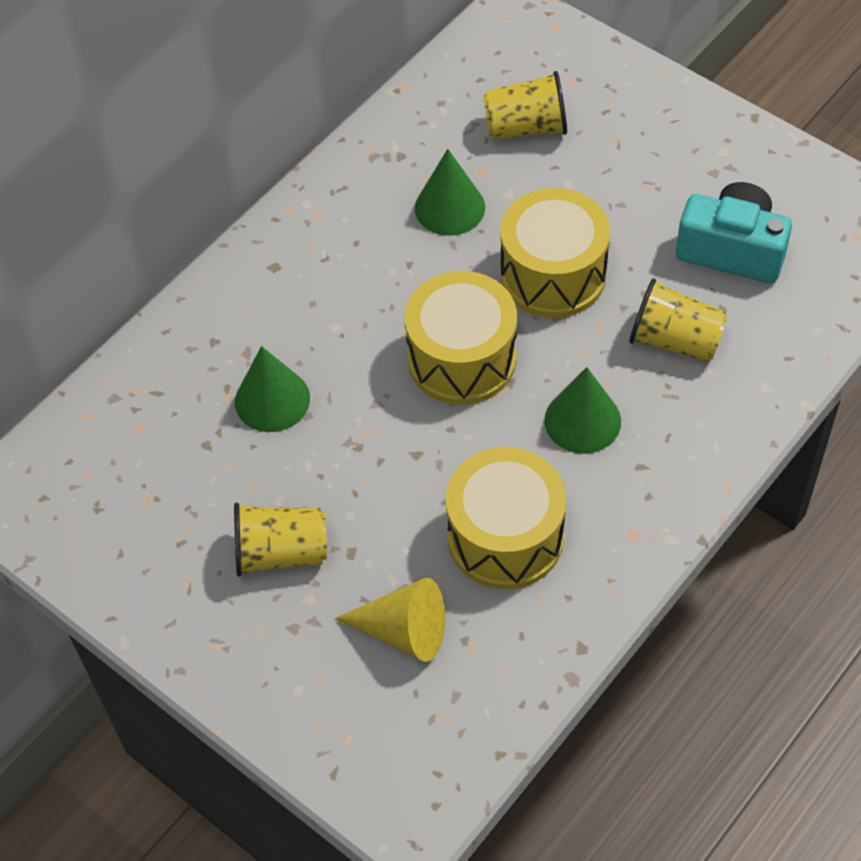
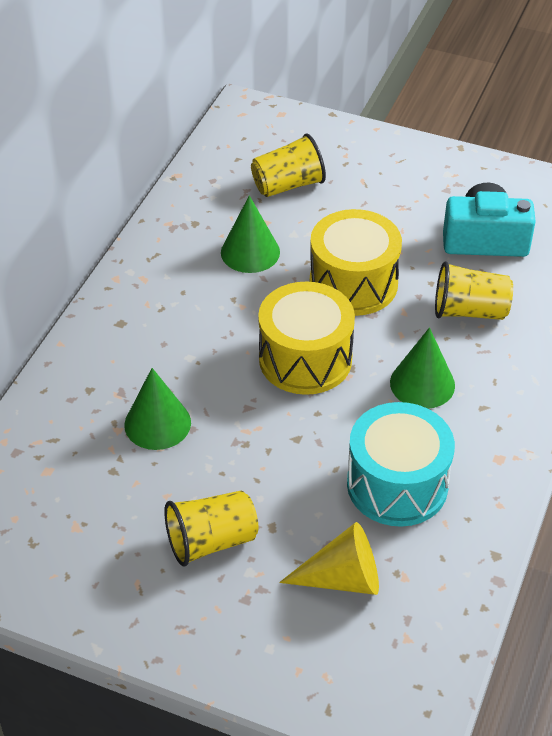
camera: 20 degrees left, 10 degrees down
yellow drum [446,447,566,589] -> turquoise drum [347,402,455,527]

